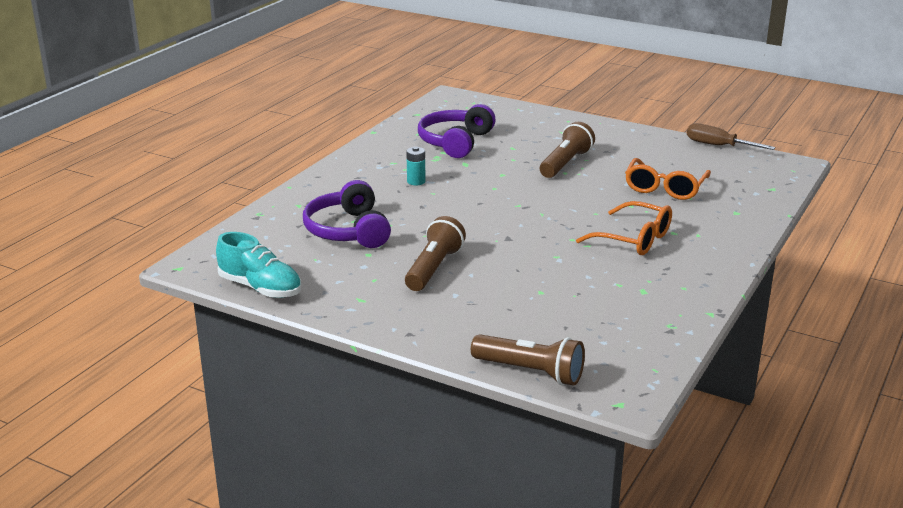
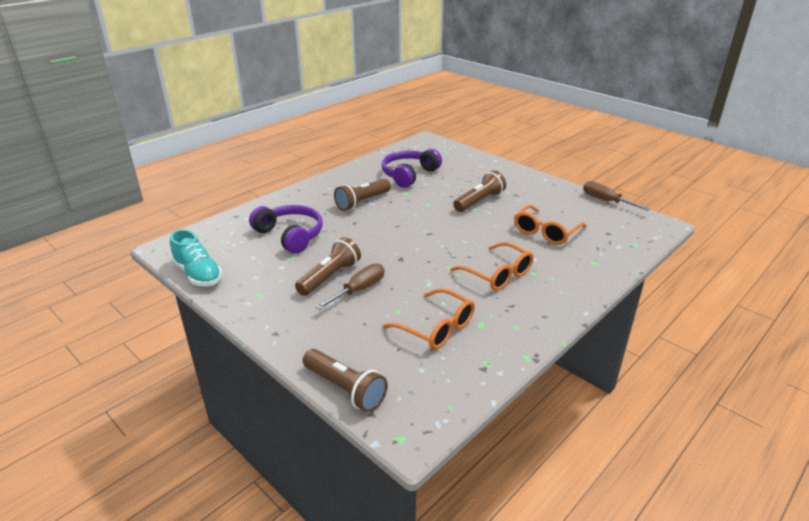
camera: 15 degrees right, 5 degrees up
purple headphones [303,180,391,248] -> purple headphones turned 135 degrees clockwise [249,205,323,254]
turquoise battery [406,147,426,185] -> brown flashlight [334,179,391,211]
none -> brown screwdriver [315,263,385,310]
none -> orange glasses [383,288,475,350]

